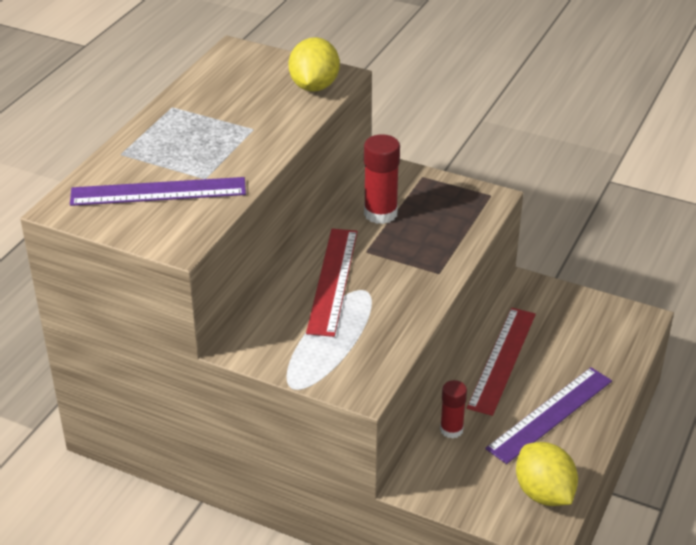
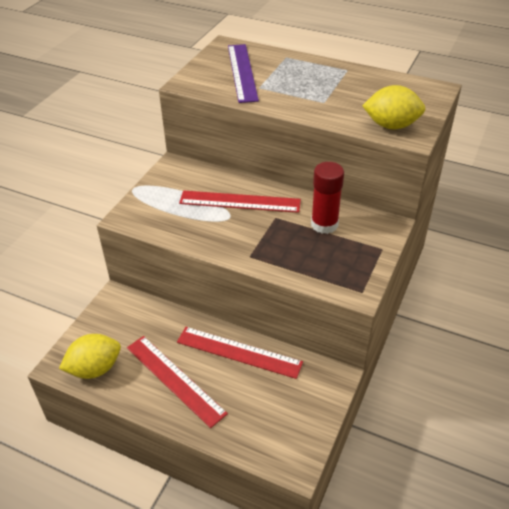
camera: 90 degrees right, 5 degrees up
red glue stick [440,380,467,439] -> none
purple ruler [485,367,612,464] -> red ruler [127,336,228,428]

